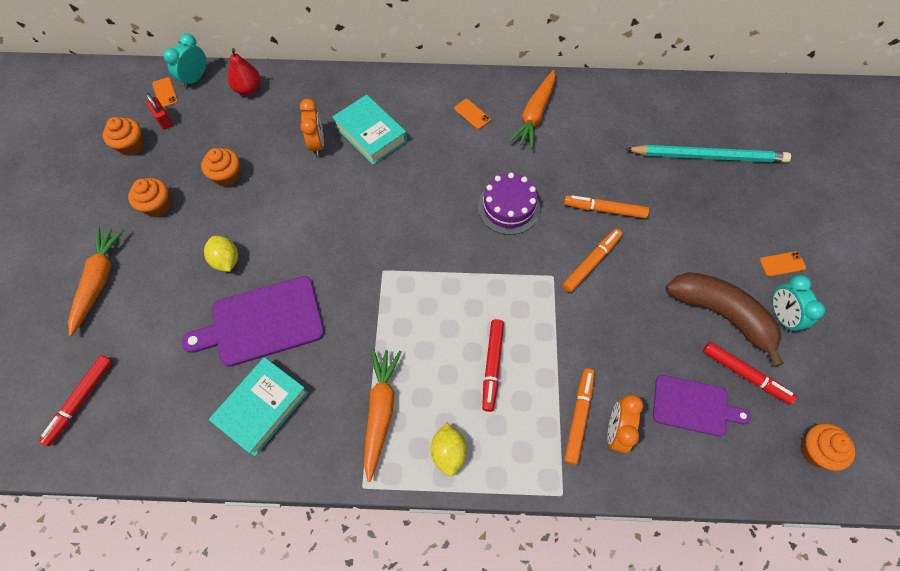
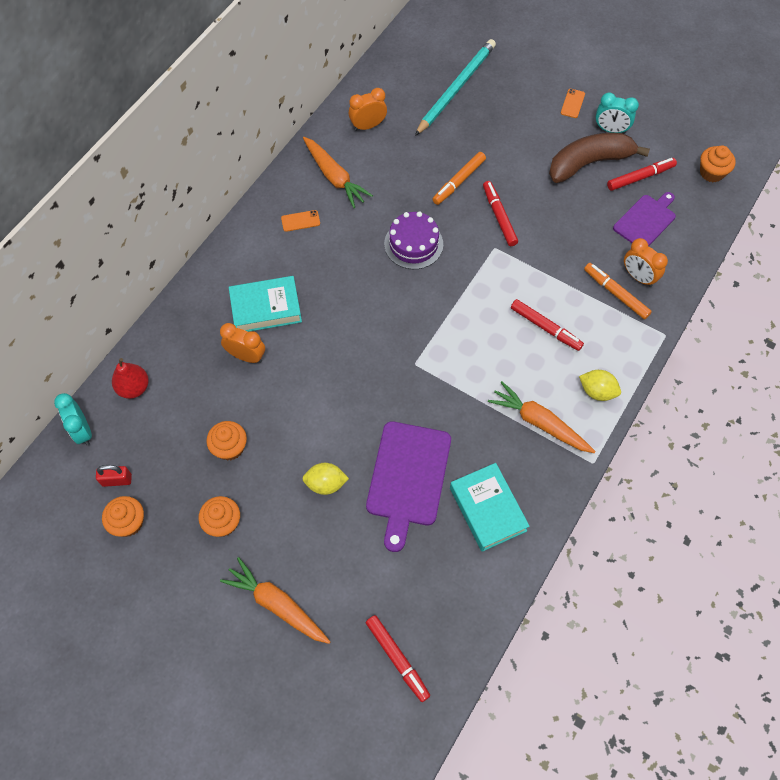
camera: 60 degrees left, 0 degrees up
orange phone [152,77,178,108] -> none
orange marker [563,229,622,292] -> red marker [483,181,518,246]
none -> orange clock [349,88,387,131]

